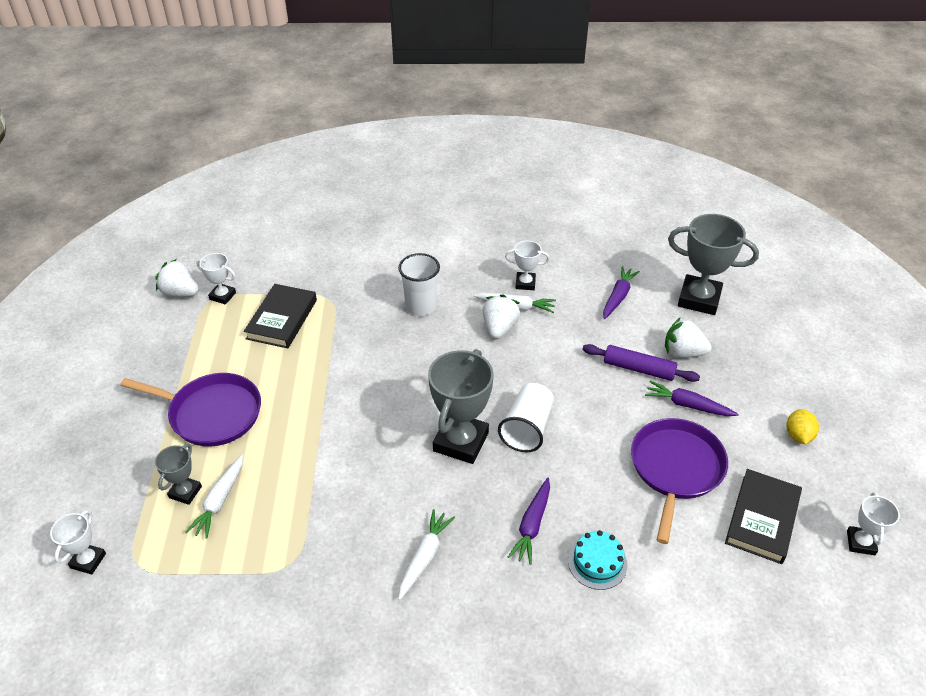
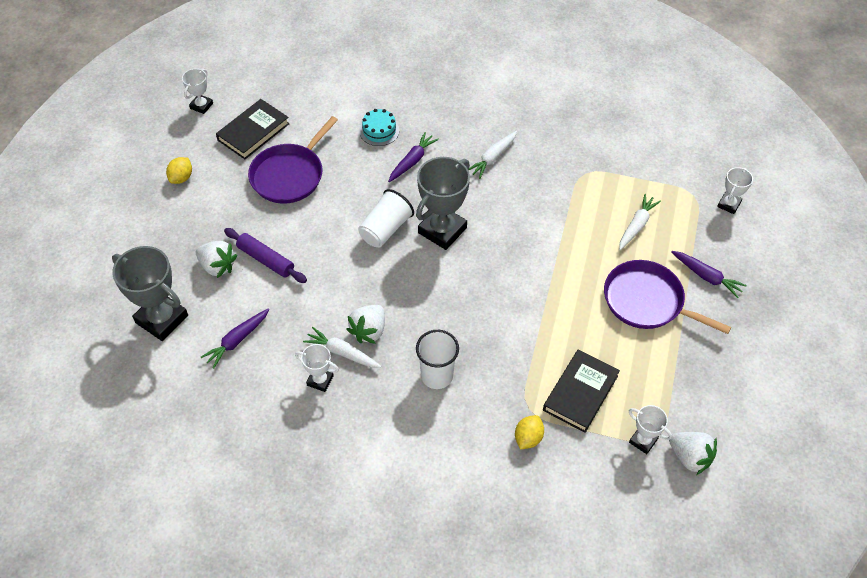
camera: 165 degrees left, 10 degrees up
grey trophy [155,444,202,505] -> none
purple carrot [645,381,739,416] -> purple carrot moved to [671,251,747,298]
none -> yellow lemon [515,415,544,449]

